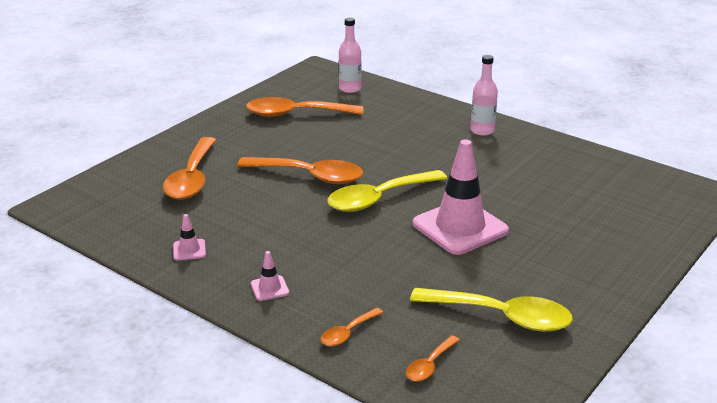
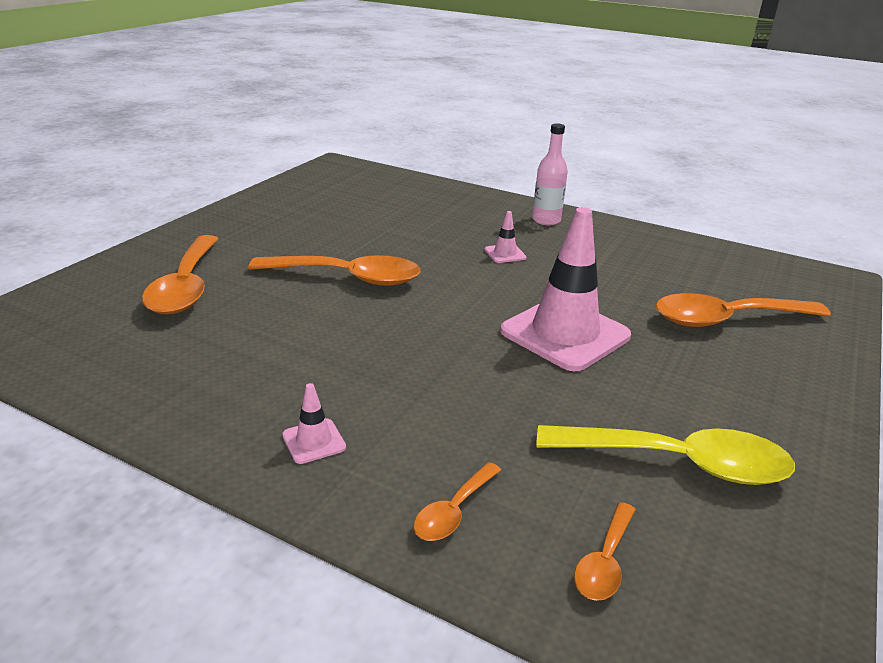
camera: 10 degrees left, 0 degrees up
pink traffic cone [173,214,206,261] -> pink traffic cone moved to [485,211,527,263]
orange spoon [246,97,363,117] -> orange spoon moved to [655,293,831,327]
yellow spoon [327,170,448,212] -> none
pink bottle [339,17,361,93] -> none

